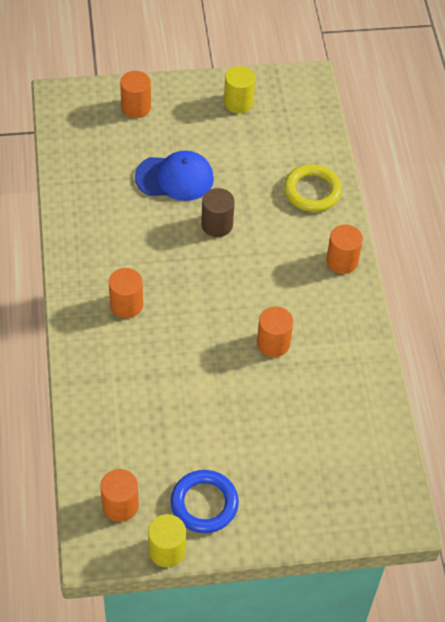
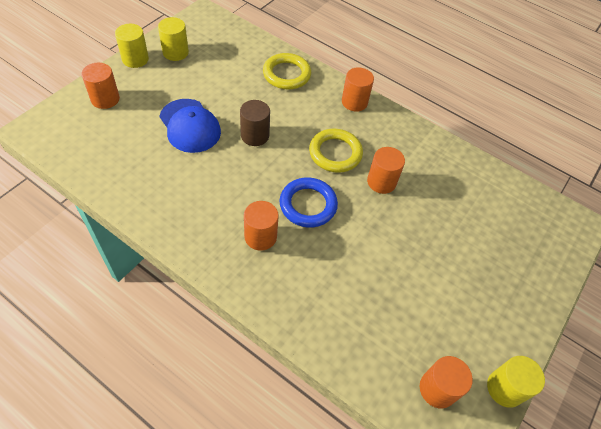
camera: 50 degrees left, 0 degrees up
blue cap [135,150,214,201] -> blue cap turned 105 degrees clockwise [159,99,221,153]
blue ring [171,470,239,533] -> blue ring moved to [280,177,338,228]
none -> yellow cylinder [115,24,149,68]
none -> yellow ring [309,129,363,173]

